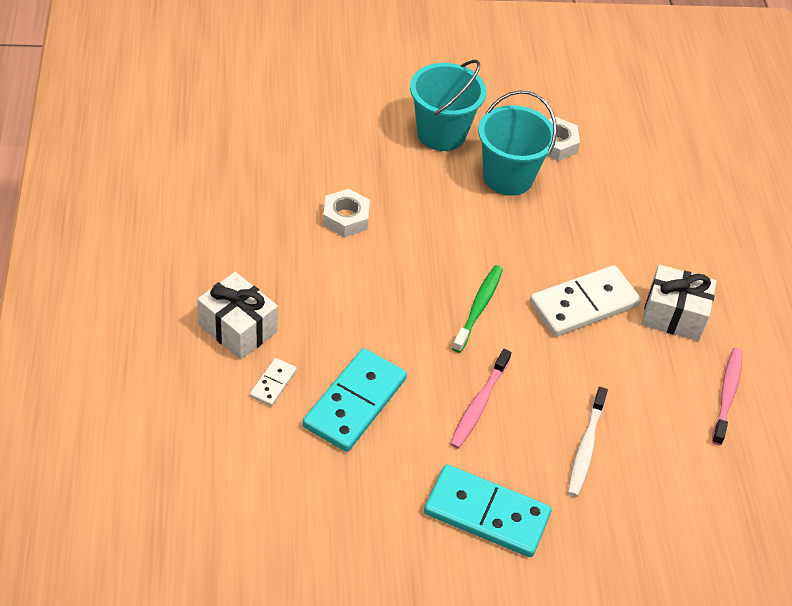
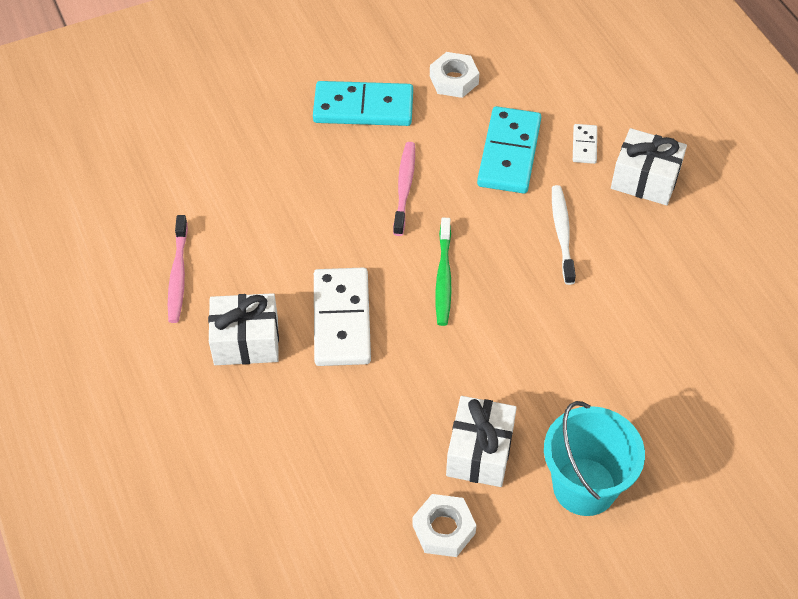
camera: 165 degrees right, 5 degrees up
white nut [323,189,370,237] -> white nut moved to [430,52,479,98]
turquoise bucket [478,90,557,196] -> white gift [446,396,517,487]
white domino [530,265,641,337] -> white domino turned 45 degrees counterclockwise [314,267,371,366]
white toothbrush [568,387,608,497] -> white toothbrush moved to [552,185,576,285]

